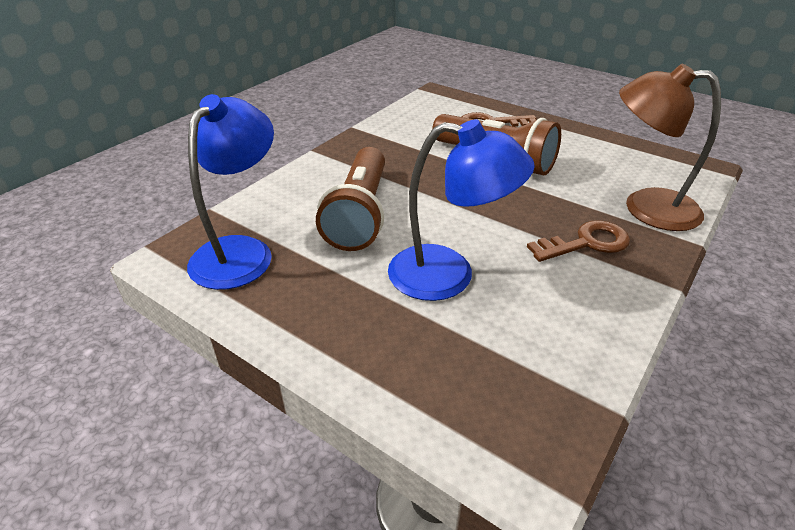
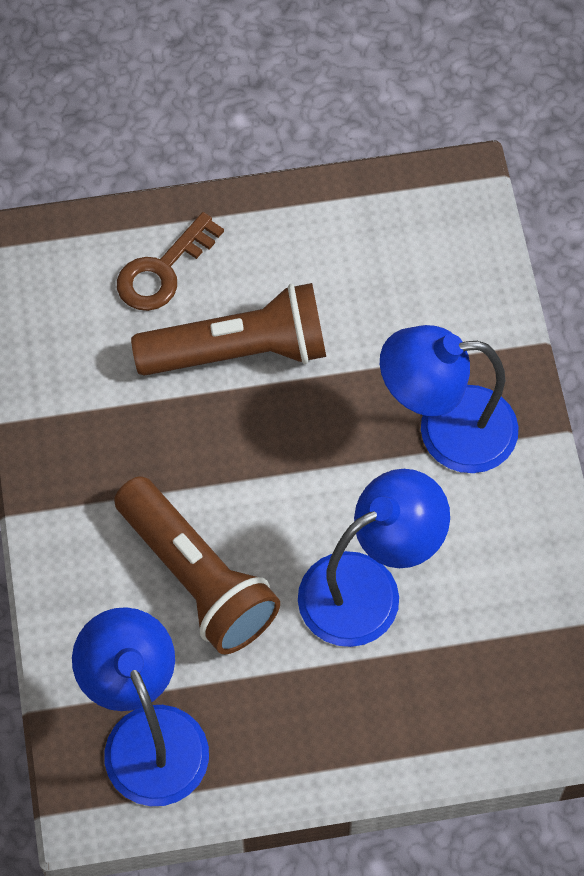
camera: 45 degrees left, 25 degrees up
brown key [527,220,630,262] -> blue lamp [380,325,519,473]
brown lamp [619,63,721,231] -> none

